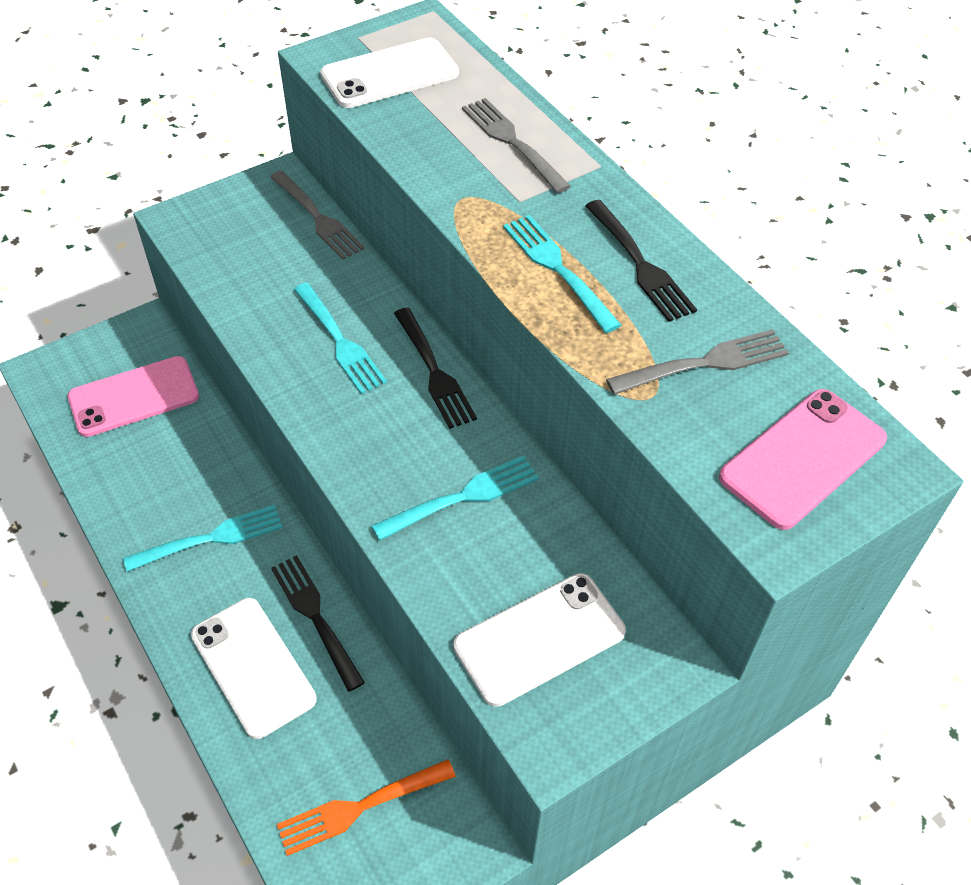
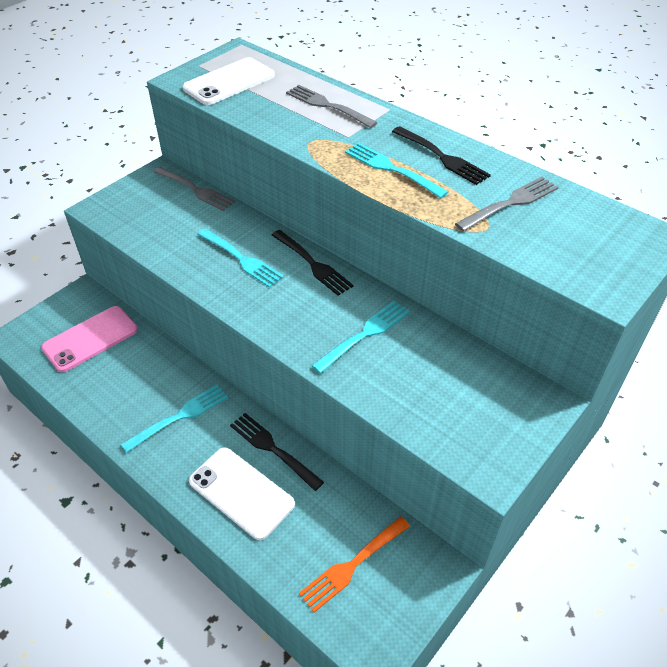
camera: 15 degrees left, 5 degrees down
white phone [453,573,626,707] -> none
pink phone [719,389,887,530] -> none

